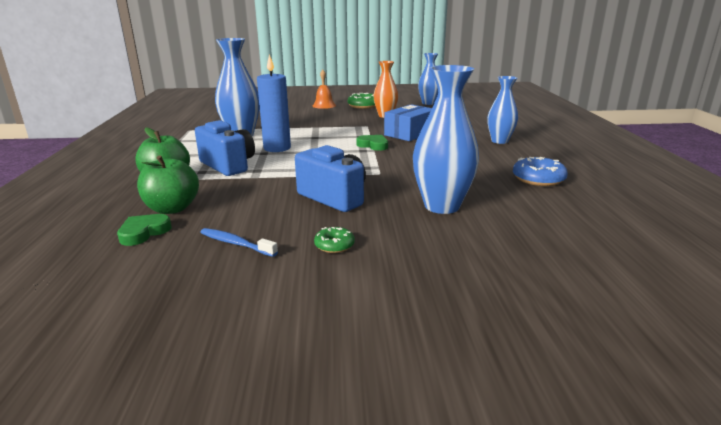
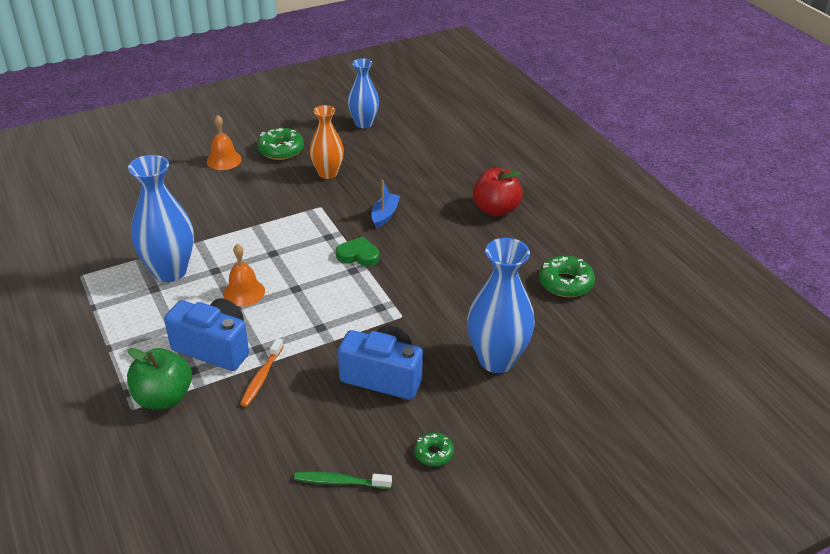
camera: 25 degrees left, 15 degrees up
green heart [117,214,172,246] -> none
green apple [137,155,199,214] -> none
blue toothbrush [200,228,278,257] -> green toothbrush [294,471,392,489]
blue candle [257,54,291,152] -> orange bell [223,244,265,306]
blue box [384,104,432,141] -> blue boat [372,180,400,228]
blue vase [487,76,518,144] -> red apple [473,168,523,217]
blue donut [513,157,568,186] -> green donut [539,255,595,297]
none -> orange toothbrush [240,338,284,407]

